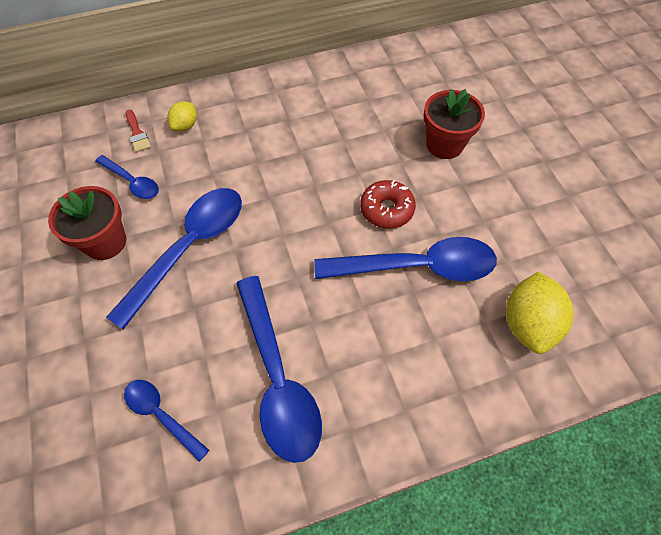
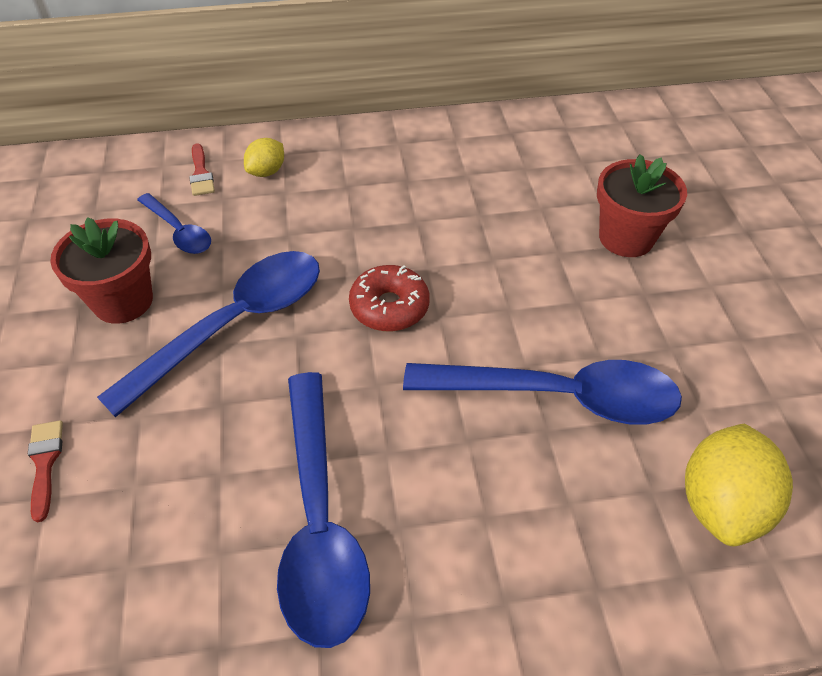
camera: 10 degrees right, 10 degrees down
blue spoon [124,380,209,462] -> none
red donut [360,180,416,229] -> red donut moved to [349,265,430,332]
none -> red brush [28,420,63,522]

